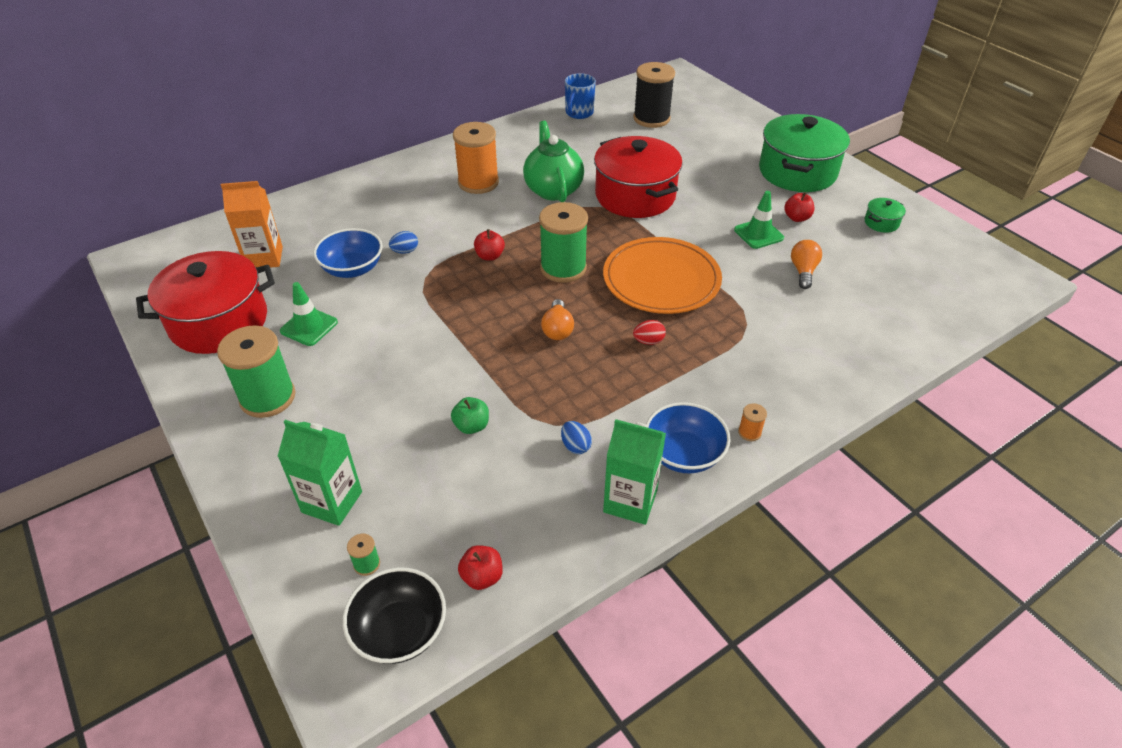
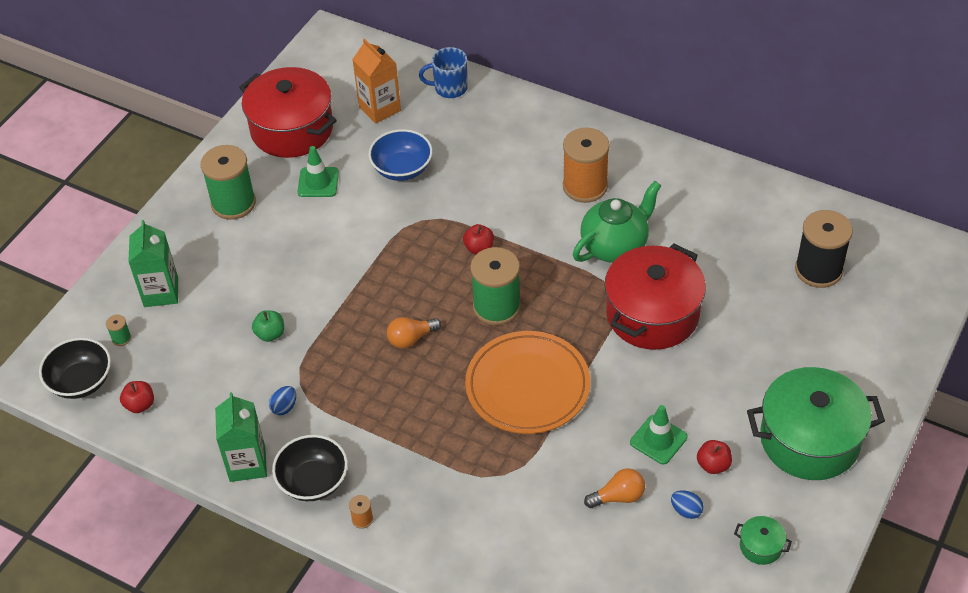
camera: 65 degrees right, 5 degrees up
blue egg [389,231,418,254] -> blue egg moved to [671,490,704,519]
blue mug [565,73,596,119] -> blue mug moved to [419,47,468,98]
red egg [633,320,666,345] -> none
blue bowl [646,402,731,474] -> black bowl [272,435,348,501]

